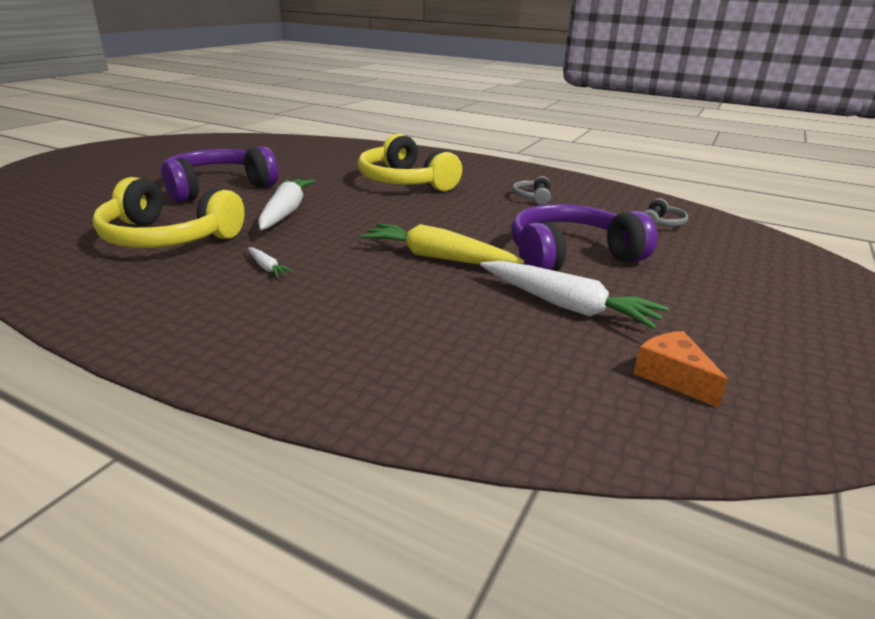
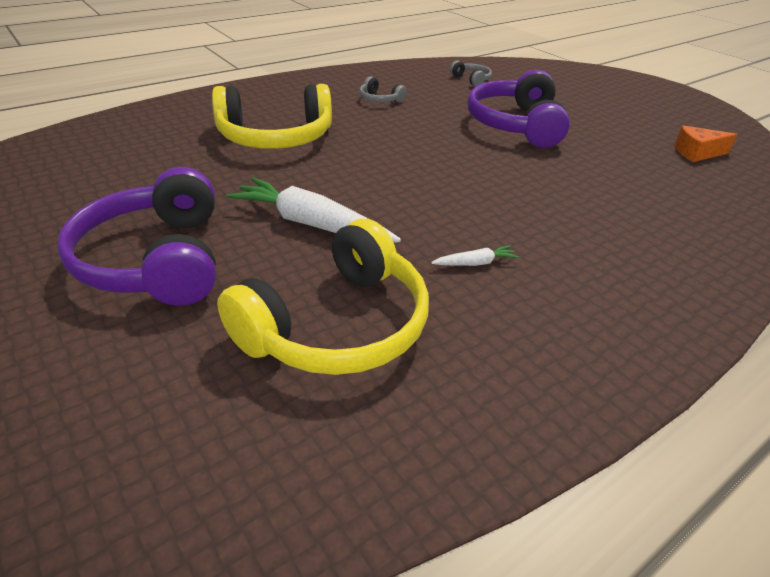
camera: 65 degrees left, 10 degrees up
yellow carrot [360,223,524,264] -> none
white carrot [480,261,668,330] -> none

